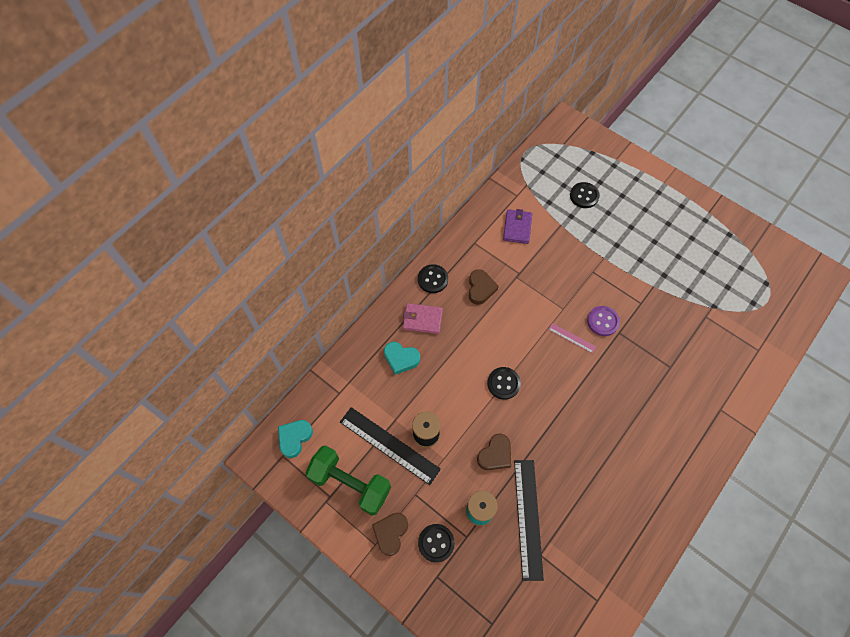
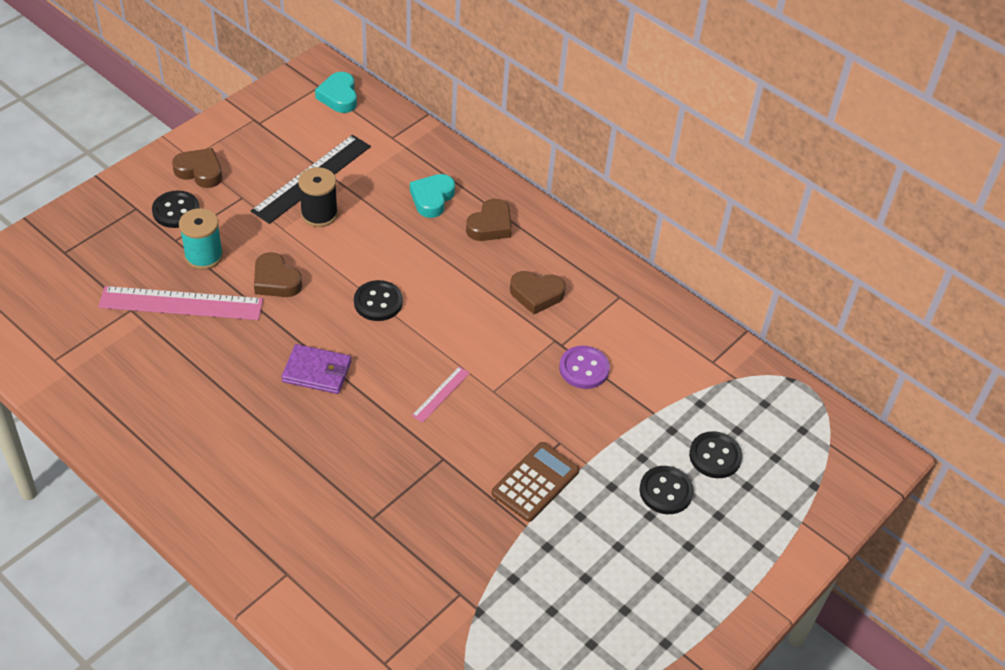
camera: 90 degrees right, 15 degrees down
turquoise heart [278,420,313,458] -> turquoise heart turned 135 degrees counterclockwise [315,72,357,113]
green dumbbell [305,445,391,516] -> none
pink wallet [403,303,443,334] -> brown heart [466,198,512,241]
black button [418,264,448,293] -> black button moved to [639,466,694,514]
purple wallet [503,209,532,244] -> purple wallet moved to [281,344,351,394]
black ruler [514,460,544,581] -> pink ruler [98,286,263,320]
purple button [587,306,620,336] -> purple button moved to [559,346,610,389]
none -> brown calculator [491,442,579,522]

